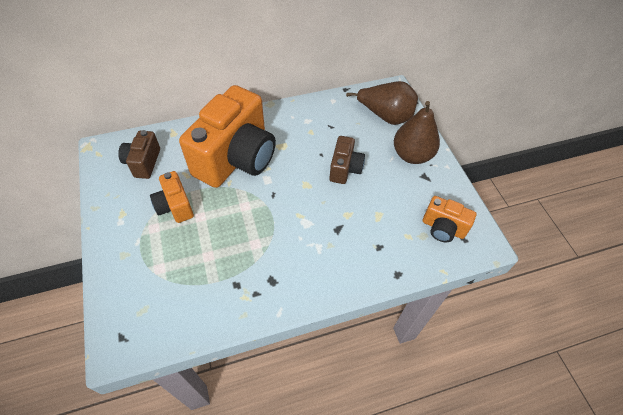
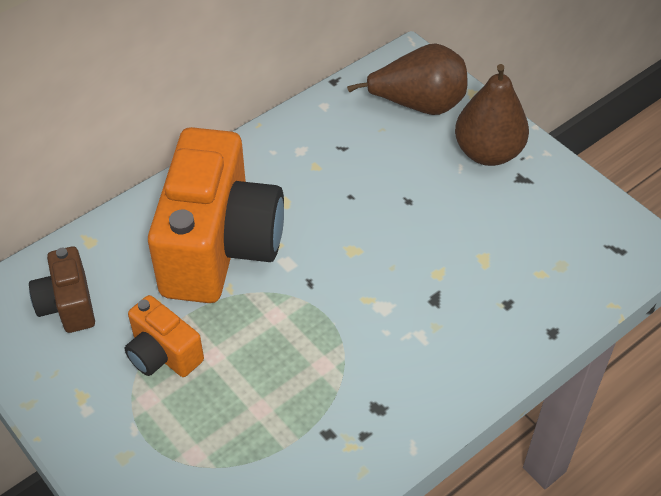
camera: 20 degrees left, 5 degrees down
brown camera [329,136,365,184] -> none
orange camera [423,196,476,242] -> none

